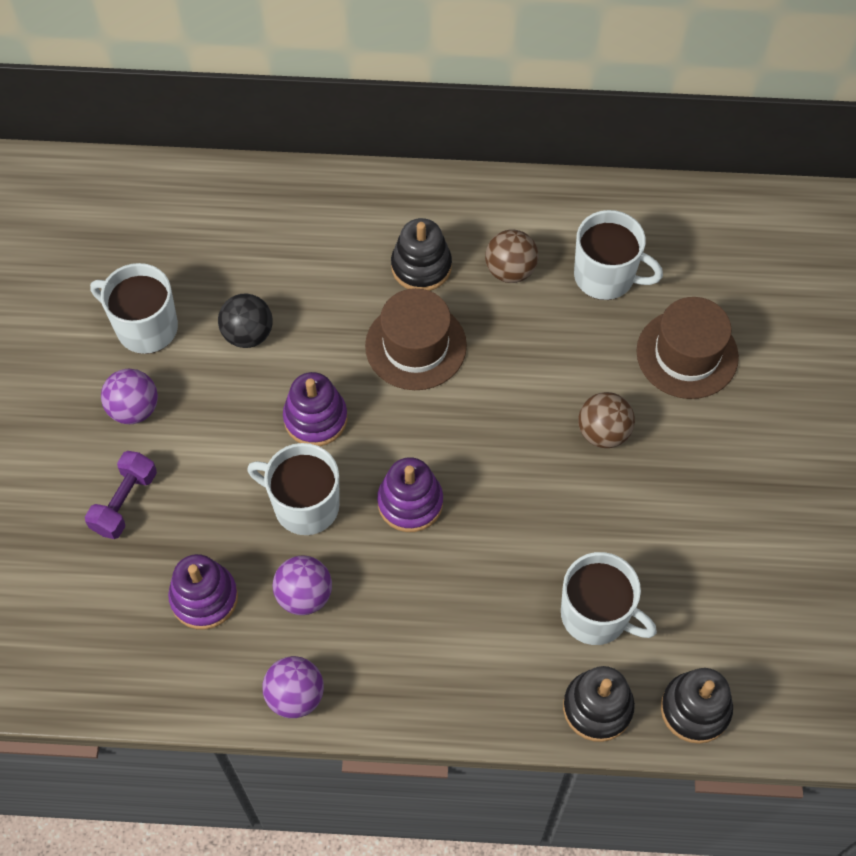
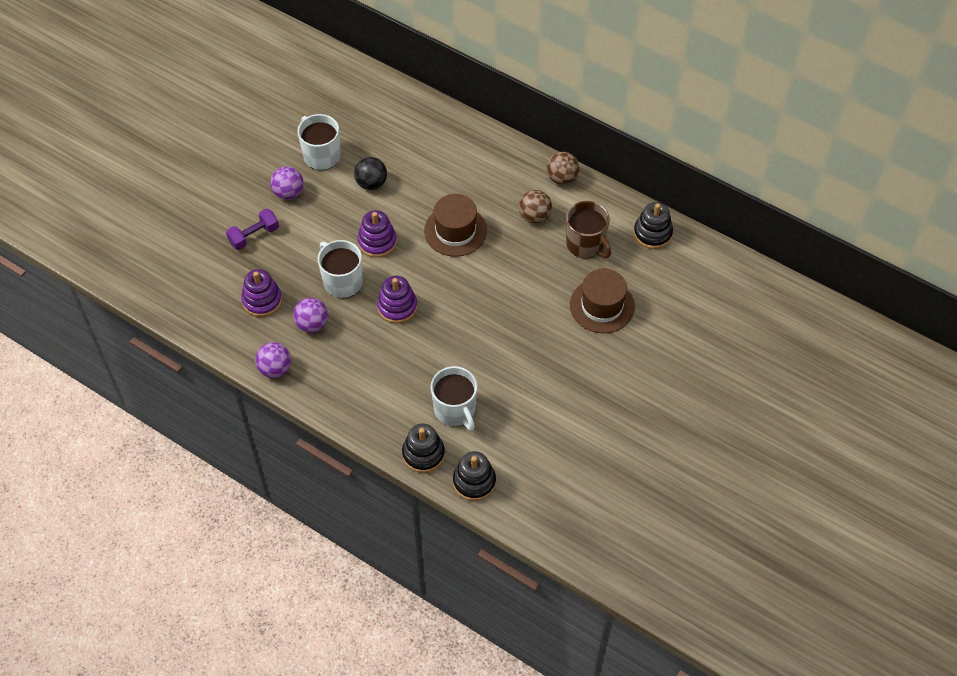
camera: 30 degrees right, 5 degrees down
black stacking toy [391,218,452,291] -> black stacking toy moved to [634,202,673,249]
white mug [574,210,663,300] -> brown mug [566,201,611,258]
brown ball [578,392,635,448] -> brown ball moved to [546,152,579,185]

